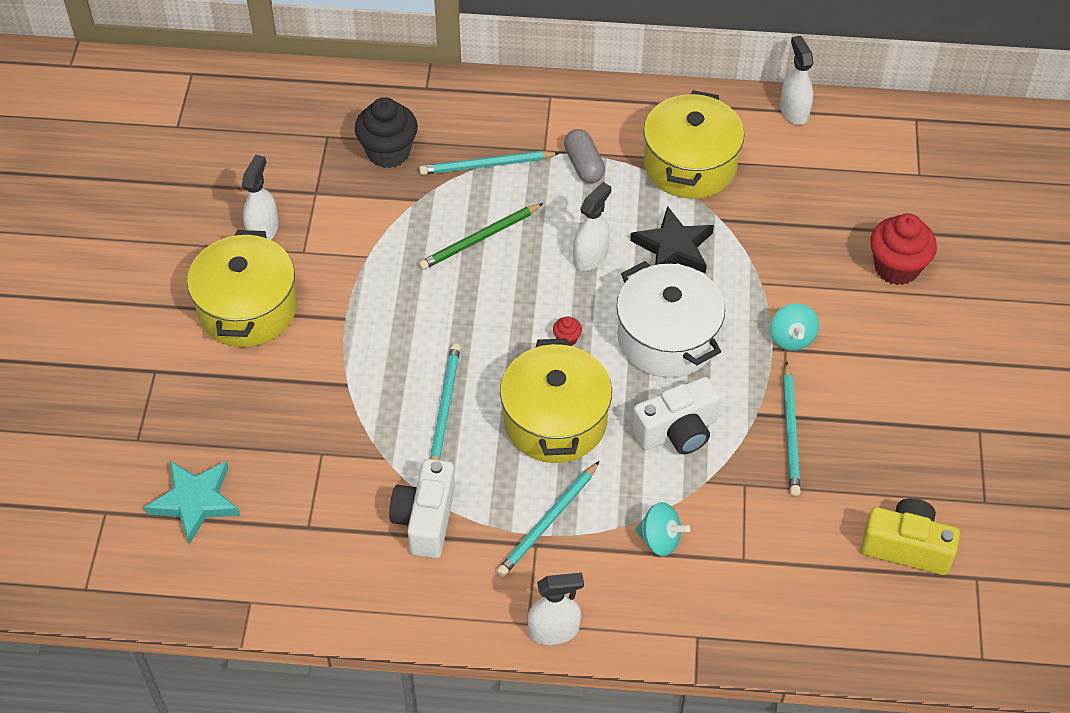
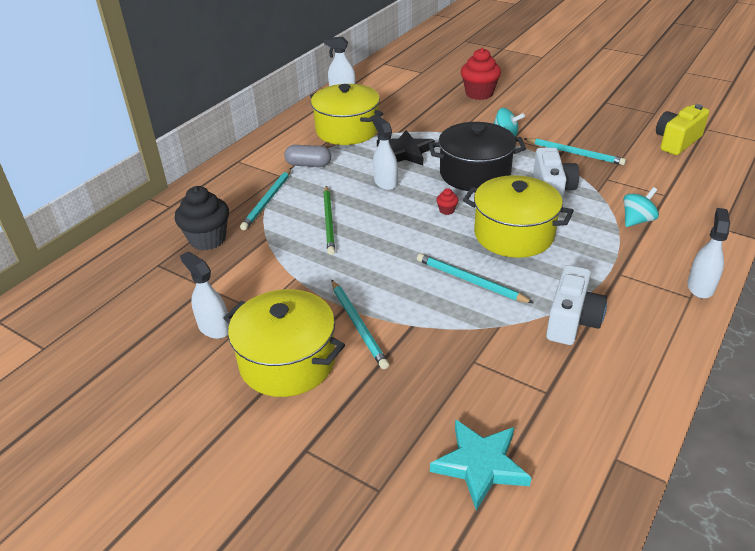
camera: 60 degrees left, 15 degrees down
white camera [389,459,455,558] -> white camera turned 105 degrees counterclockwise [546,265,607,345]
turquoise pencil [497,461,600,577] -> turquoise pencil moved to [331,280,389,369]
white pot [616,261,725,378] -> black pot [429,122,526,191]

